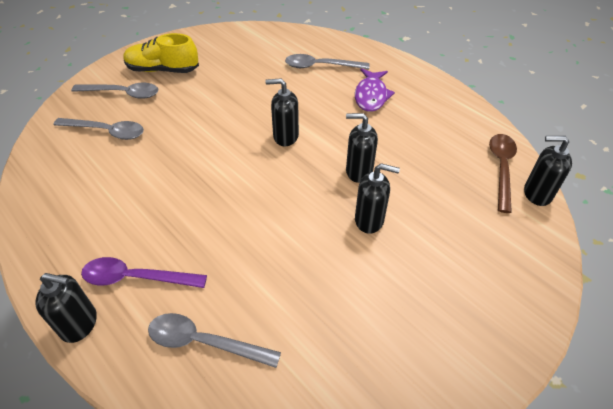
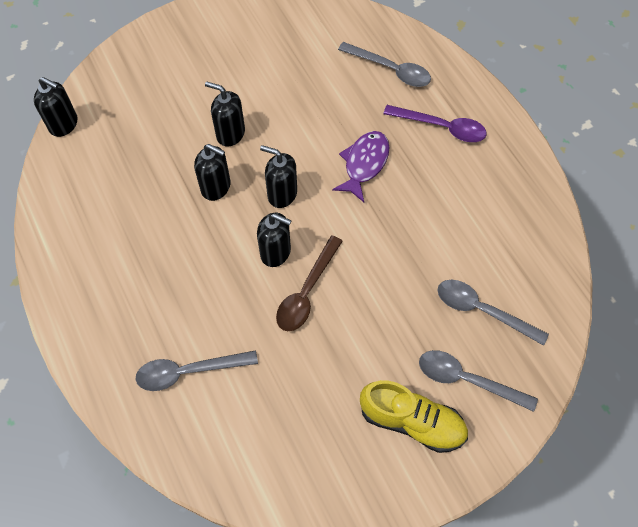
camera: 165 degrees left, 15 degrees up
black soap dispenser [35,273,97,343] -> black soap dispenser moved to [260,145,297,208]
grey spoon [285,54,369,69] -> grey spoon turned 150 degrees clockwise [135,350,258,391]
purple fish [355,68,395,112] -> purple fish moved to [332,131,389,202]
brown spoon [489,134,517,213] -> brown spoon moved to [276,236,343,331]

